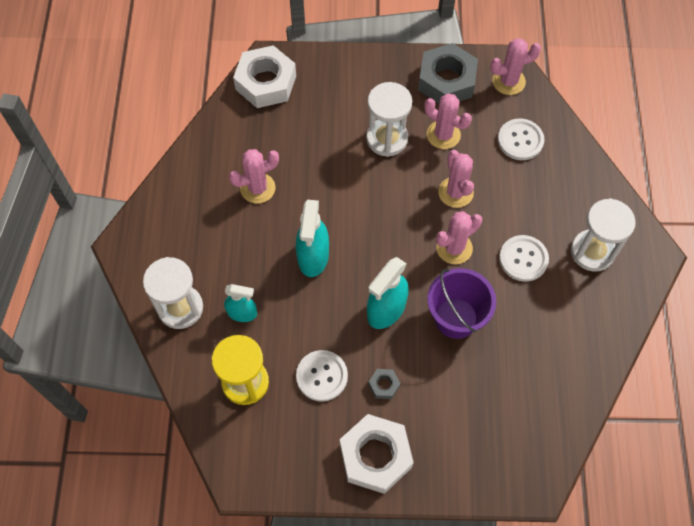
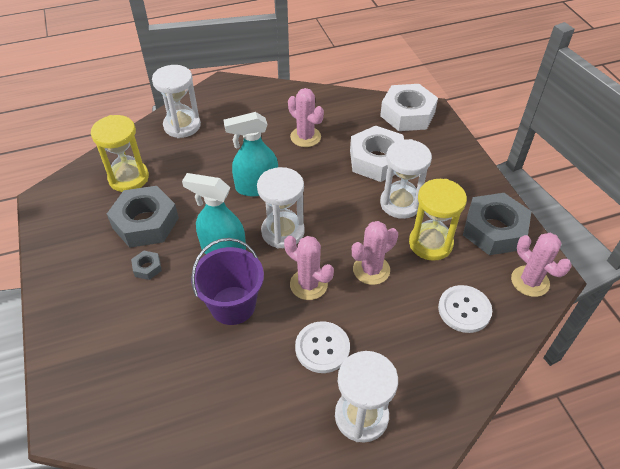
camera: 70 degrees right, 15 degrees down
turquoise spray bottle [224,284,257,322] -> none
white button [296,350,348,402] -> grey nut [107,186,179,248]
white nut [340,414,414,494] -> white nut moved to [350,126,404,182]
pink cactus [425,93,472,149] -> yellow hourglass [409,179,467,261]
none -> white hourglass [257,167,305,249]

